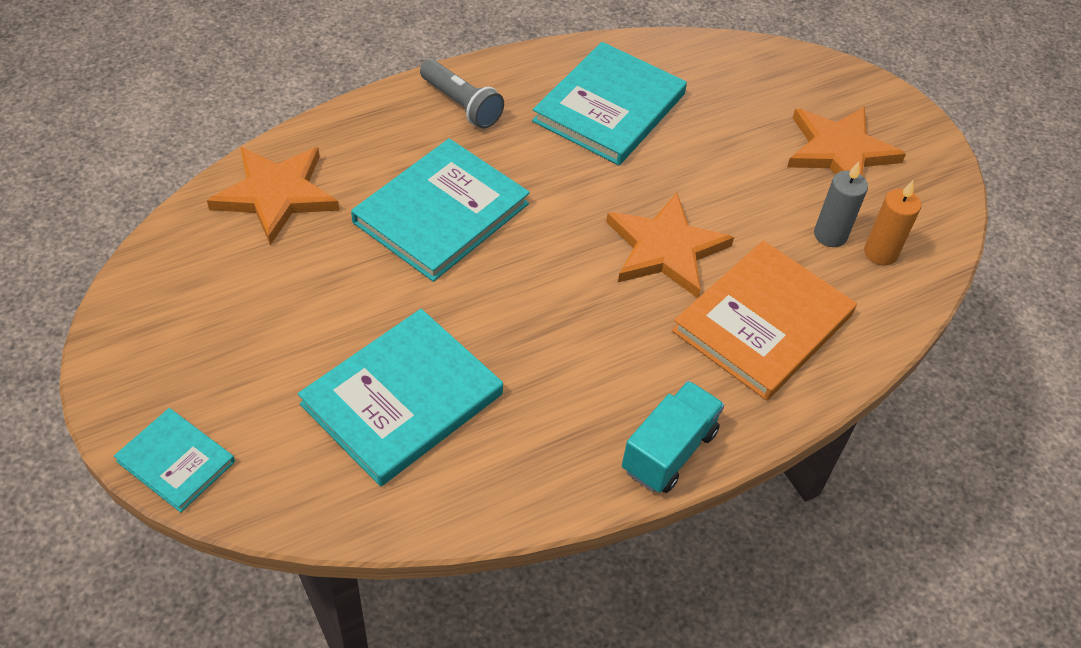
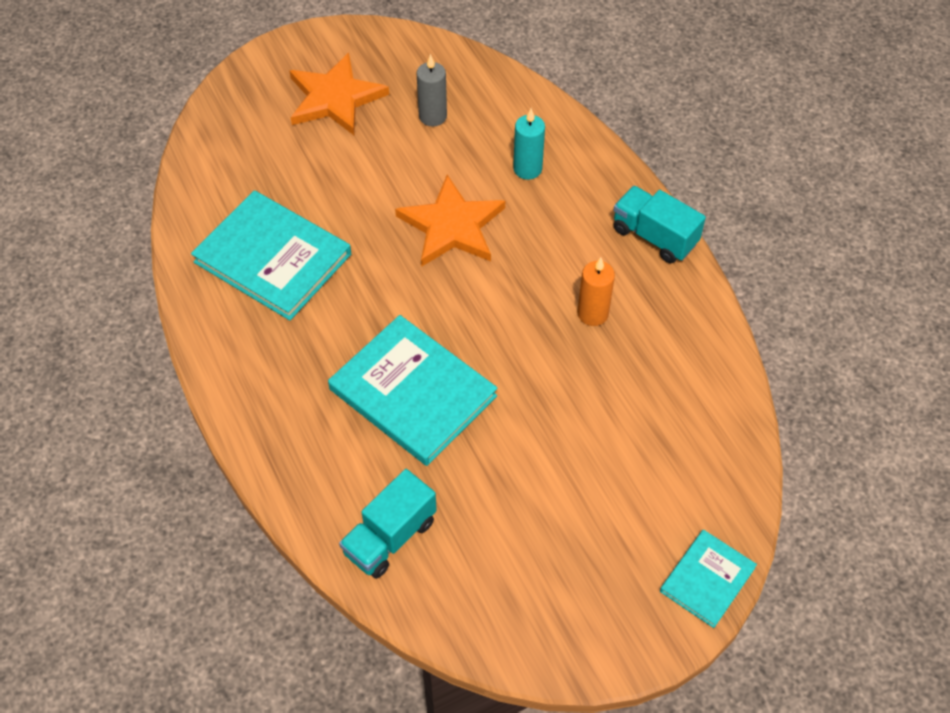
camera: 85 degrees left, 5 degrees up
orange star [207,147,339,245] -> turquoise truck [339,469,437,579]
turquoise book [298,309,503,486] -> none
grey flashlight [420,59,504,129] -> none
orange book [672,240,857,400] -> turquoise candle [513,108,545,180]
orange candle [864,181,921,265] -> orange candle moved to [577,257,615,326]

